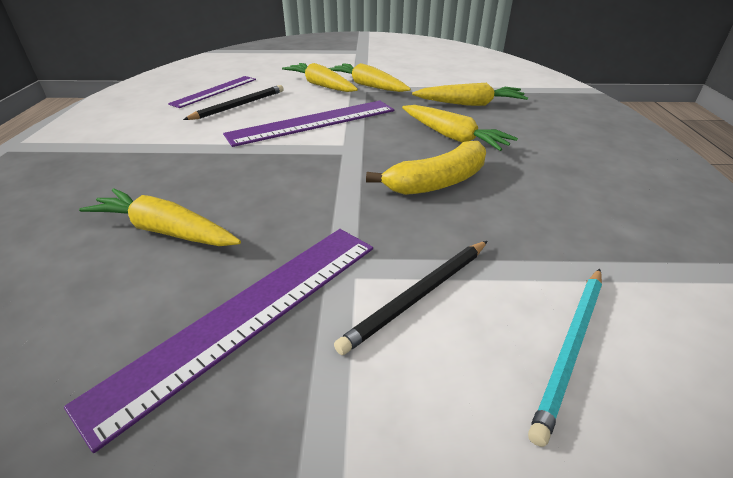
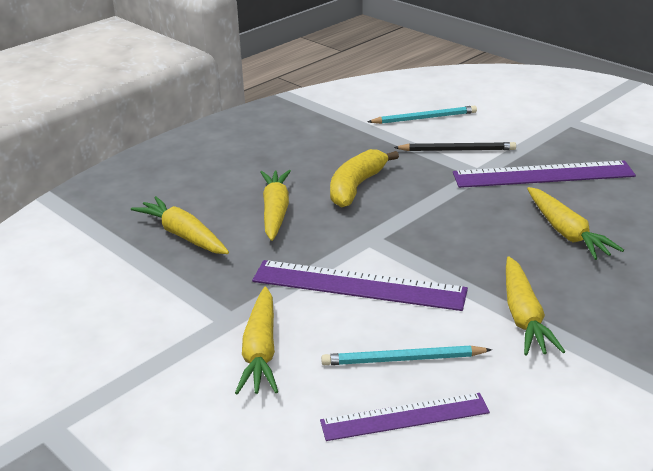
camera: 135 degrees left, 5 degrees down
black pencil [183,85,284,120] -> turquoise pencil [321,346,492,365]
yellow carrot [329,63,411,92] -> yellow carrot moved to [506,256,565,356]
yellow banana [366,141,486,195] -> yellow banana turned 75 degrees counterclockwise [330,149,399,207]

